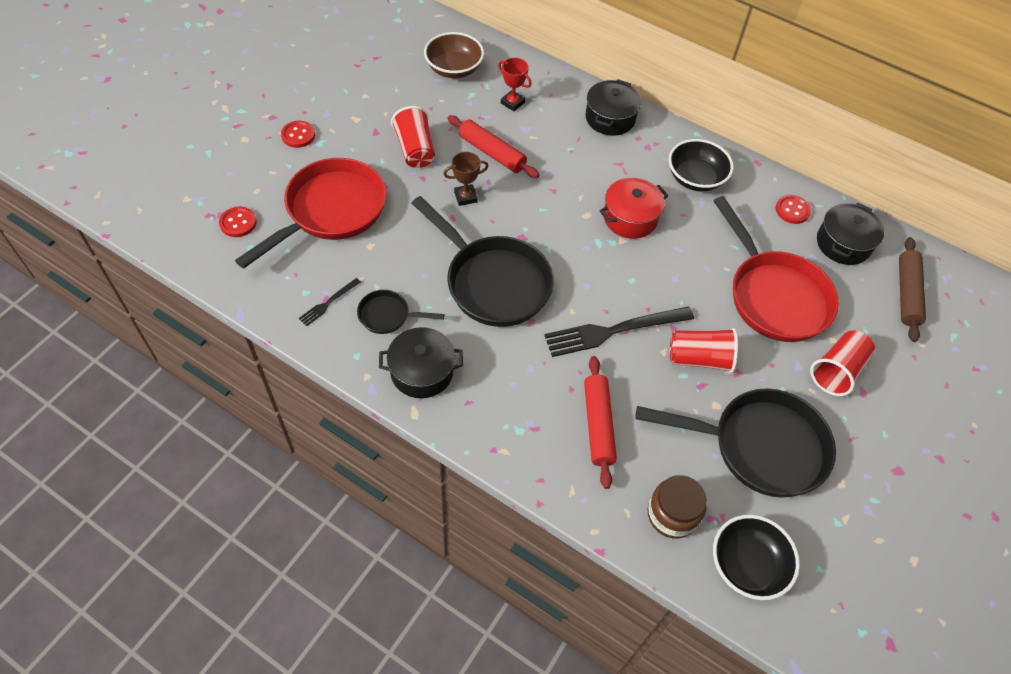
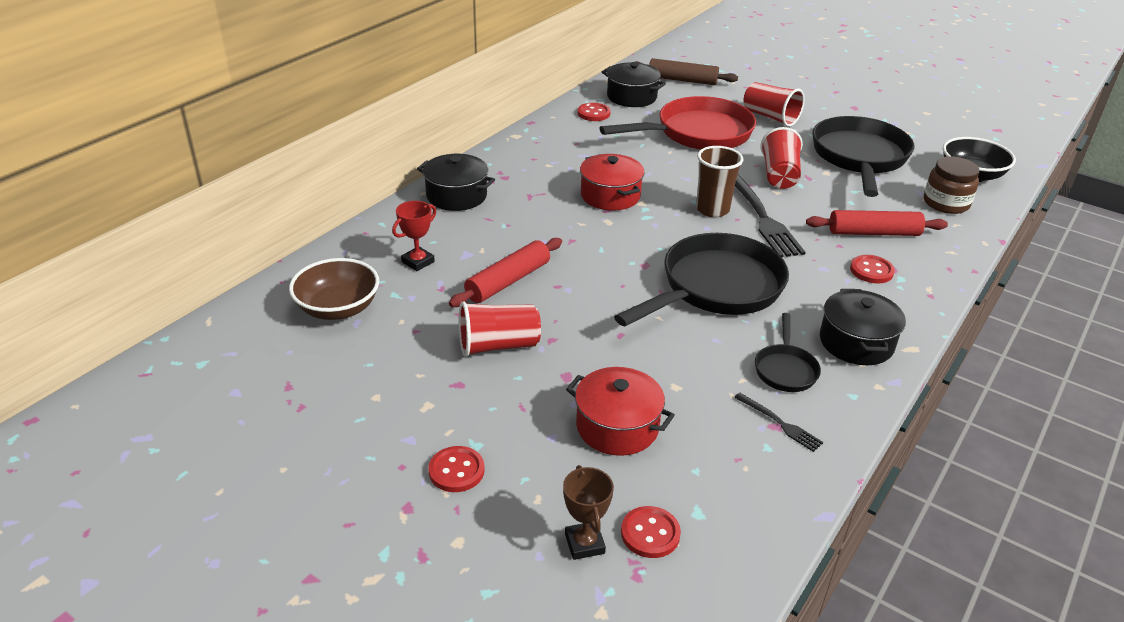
camera: 85 degrees left, 20 degrees down
red pan [235,158,386,269] -> red pot [566,367,675,456]
brown trophy [443,152,489,206] -> brown trophy moved to [563,465,614,560]
black bowl [669,139,733,192] -> none
none -> brown cup [696,146,744,218]
none -> red button [850,255,895,283]

